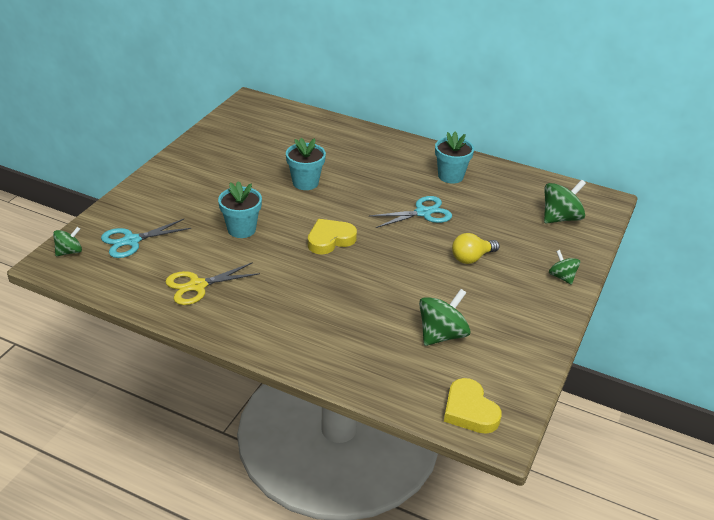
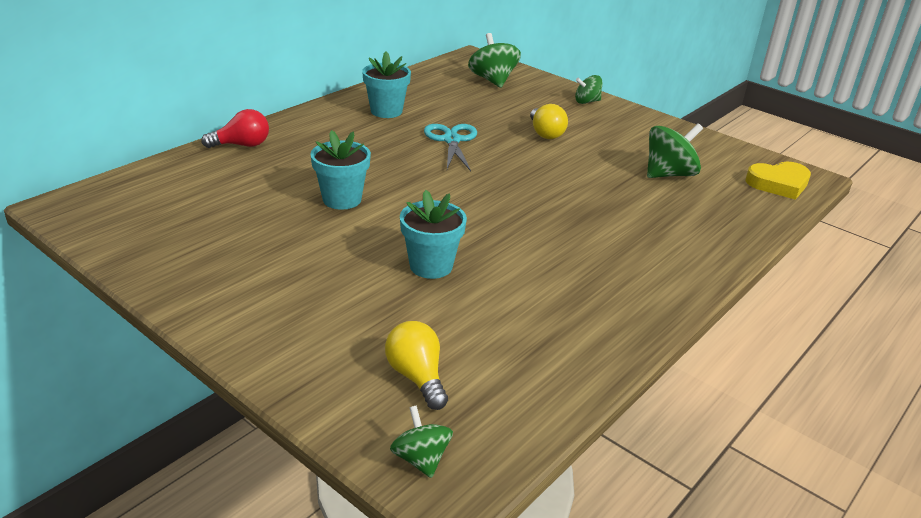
camera: 75 degrees left, 5 degrees down
turquoise scissors [101,219,191,258] -> yellow light bulb [385,321,448,410]
yellow scissors [165,262,260,305] -> none
yellow heart [308,219,357,254] -> none
green spinning top [419,289,470,346] -> green spinning top turned 90 degrees clockwise [647,123,703,178]
none -> red light bulb [201,109,269,148]

